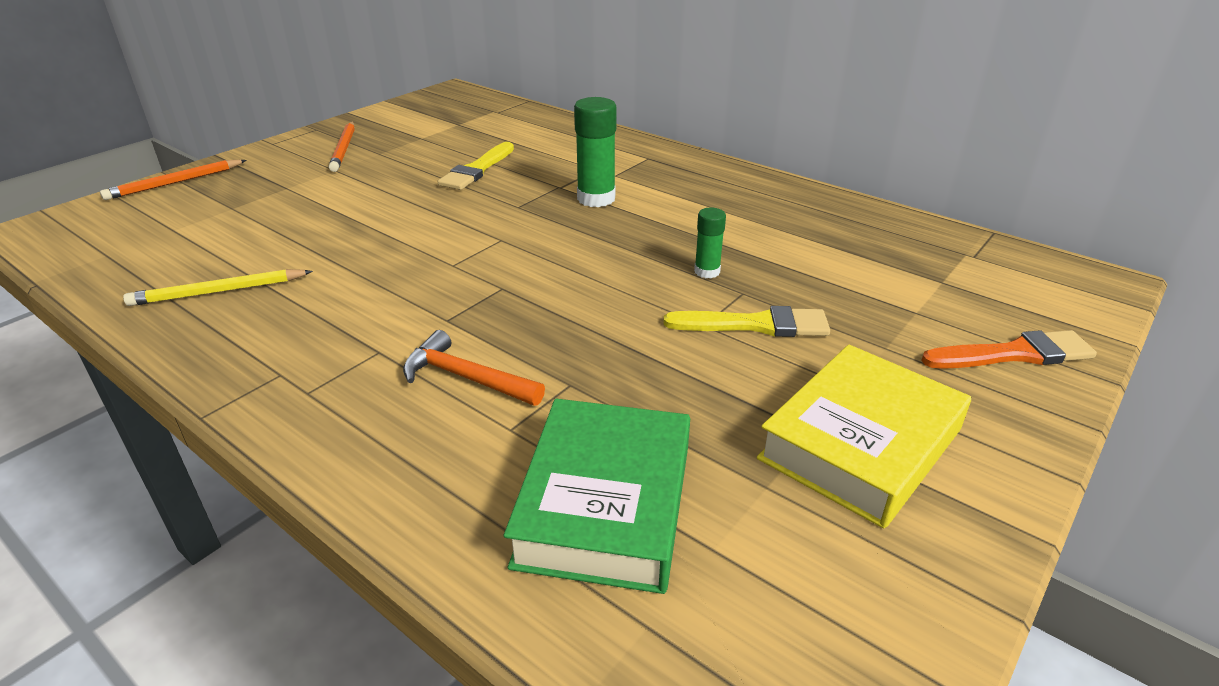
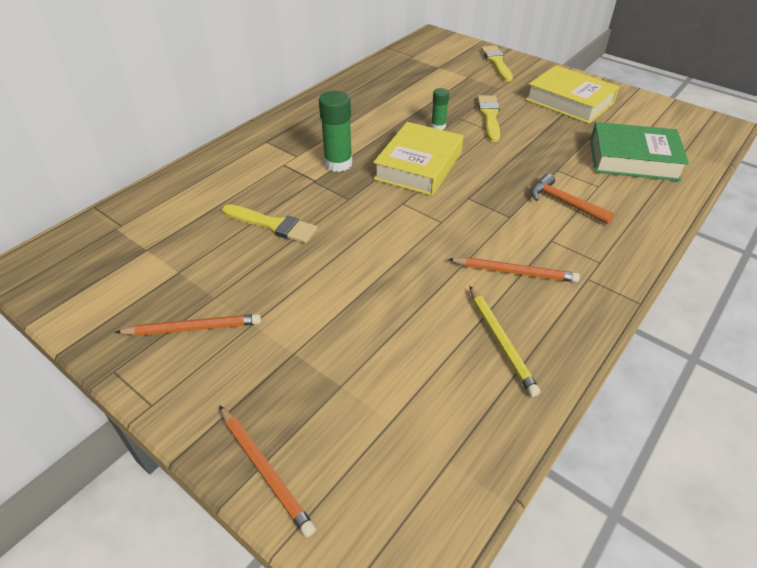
camera: 90 degrees left, 10 degrees up
orange hammer [403,330,545,406] -> orange hammer turned 105 degrees clockwise [531,173,614,224]
orange brush [921,330,1097,369] -> yellow brush [481,46,513,82]
none -> yellow book [373,122,463,196]
none -> orange pencil [448,257,580,282]

